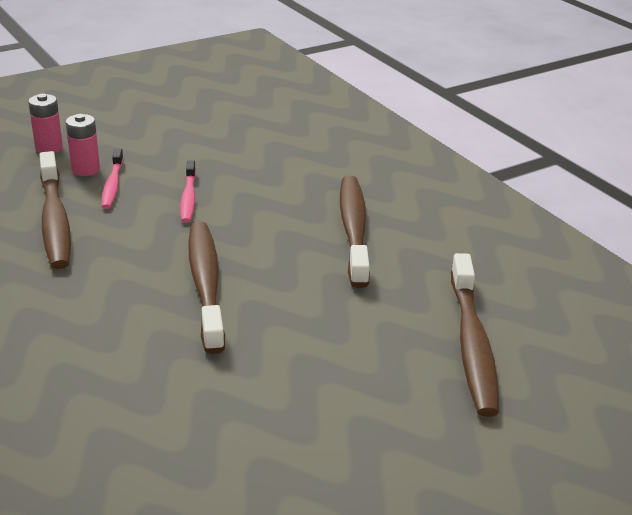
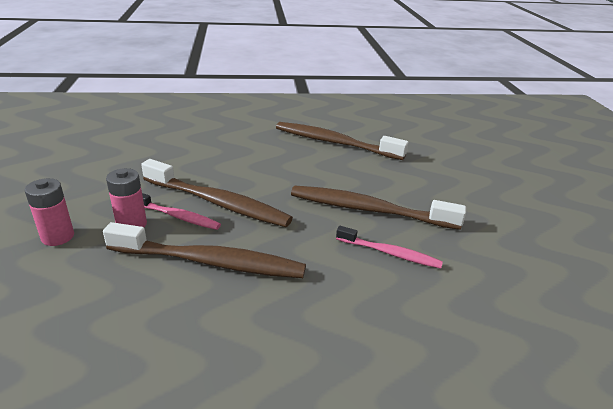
camera: 65 degrees left, 0 degrees up
pink toothbrush [180,160,196,223] -> pink toothbrush moved to [336,226,443,269]
brown toothbrush [451,253,499,417] -> brown toothbrush moved to [141,159,293,227]

